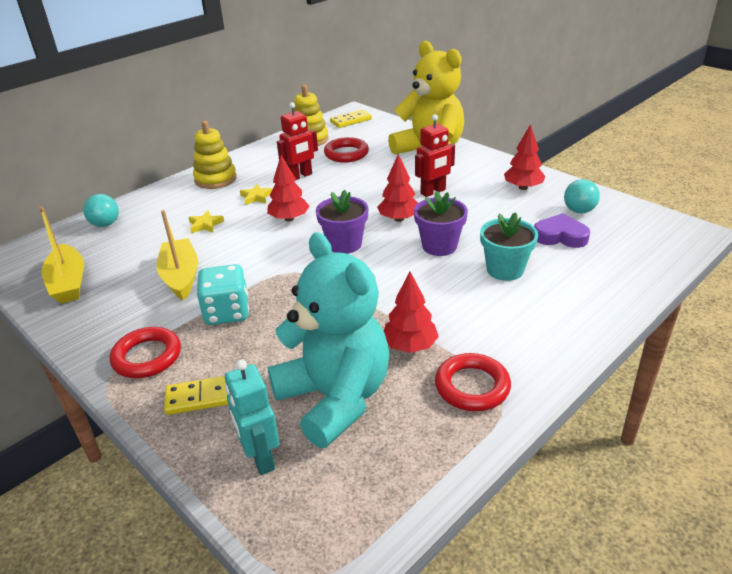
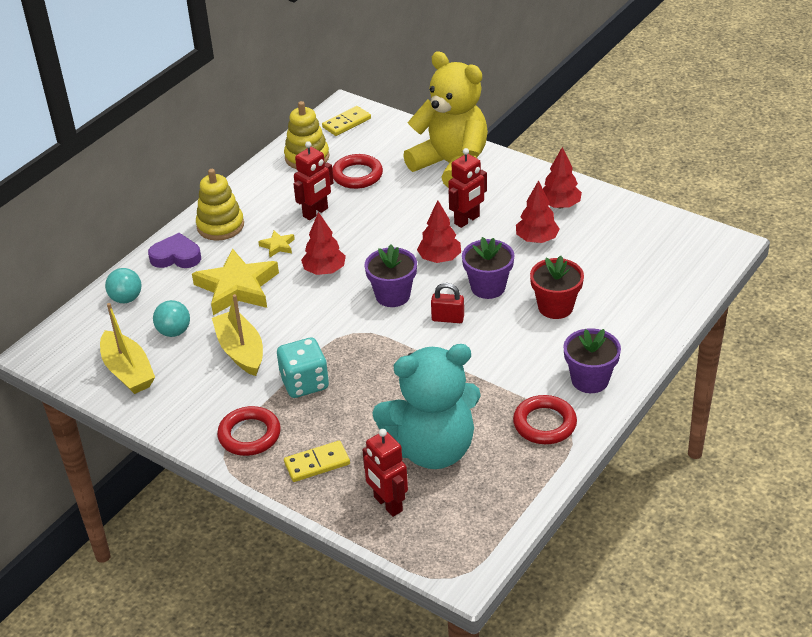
camera: 10 degrees left, 5 degrees up
yellow star [188,210,224,233] -> yellow star [192,248,279,315], size x2.29
turquoise robot [225,360,280,475] -> red robot [362,429,408,517]
turquoise teddy bear [268,232,390,448] -> turquoise teddy bear turned 120 degrees clockwise [372,344,481,469]
red tree [384,272,439,353] -> red tree moved to [516,180,560,243]
turquoise flower pot [480,212,538,281] -> red flower pot [530,256,584,319]
purple heart [534,213,590,248] -> purple heart moved to [148,233,201,268]
turquoise ball [564,179,600,213] -> turquoise ball moved to [153,300,190,337]
none -> red padlock [431,283,464,323]
none -> purple flower pot [563,328,621,393]

